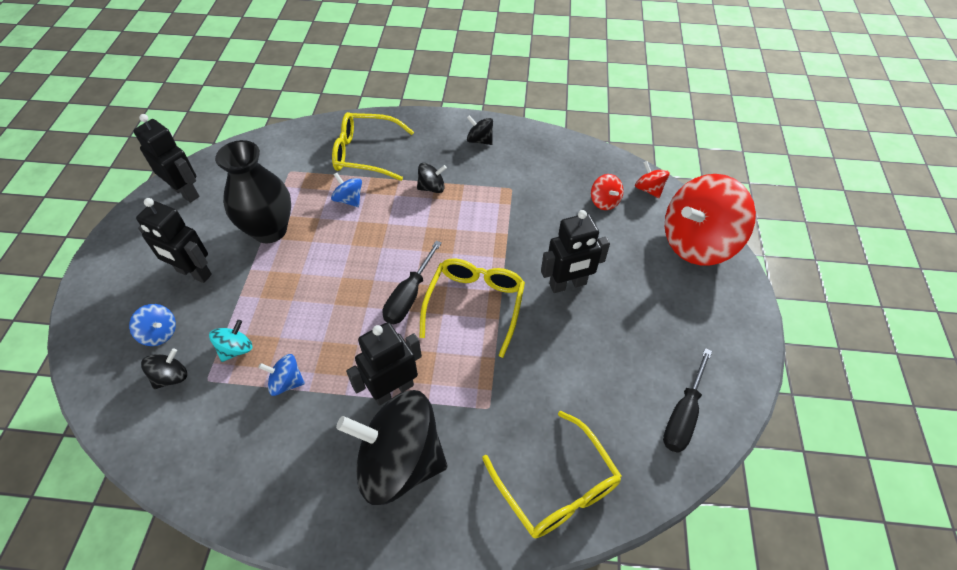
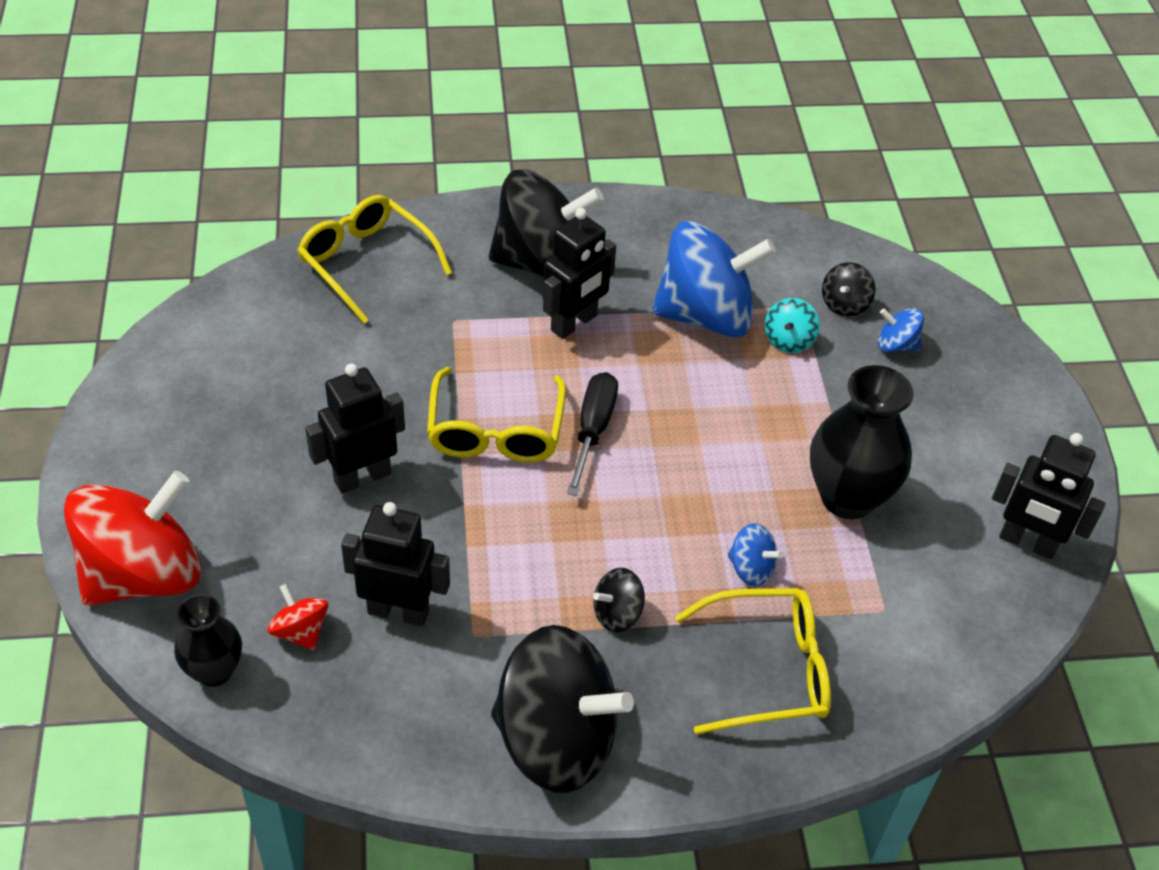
camera: 165 degrees right, 5 degrees down
black robot [136,198,212,283] -> black robot moved to [341,502,450,626]
blue spinning top [258,354,305,396] -> blue spinning top [652,221,775,337], size x2.35
black spinning top [467,115,493,145] -> black spinning top [491,625,634,793], size x2.35
red spinning top [635,161,670,198] -> black vase [174,594,242,687]
black screwdriver [663,348,712,453] -> none

